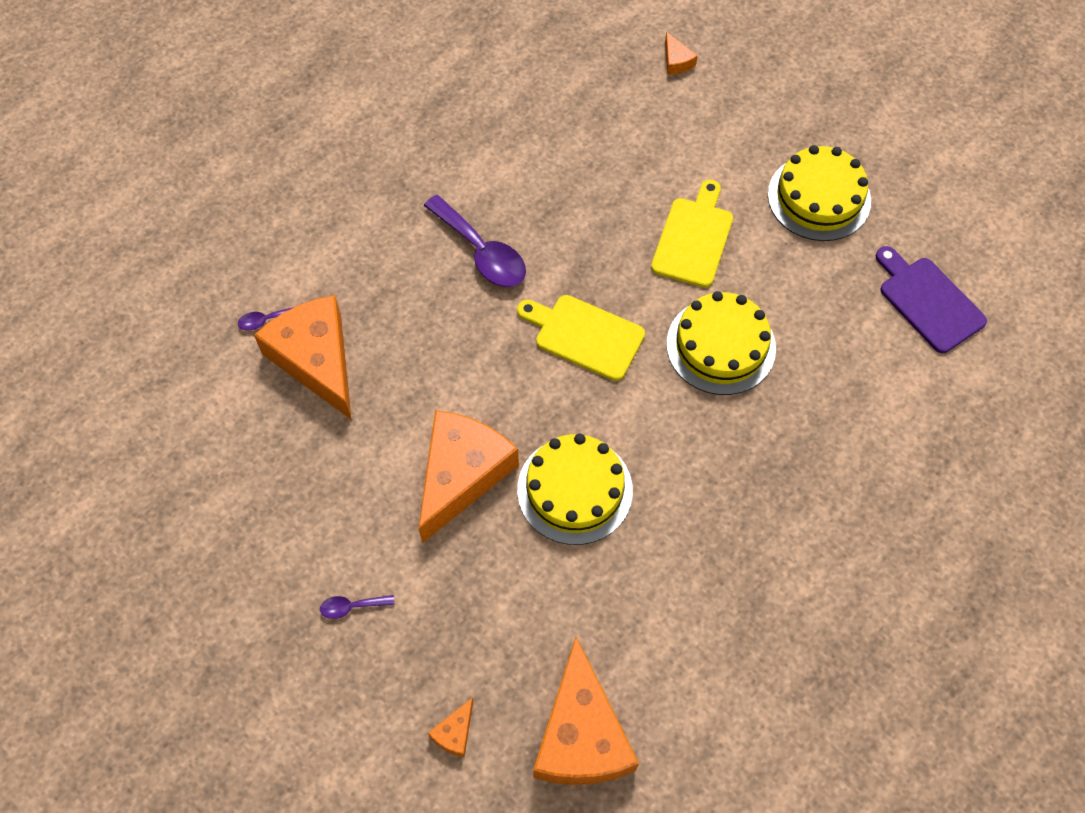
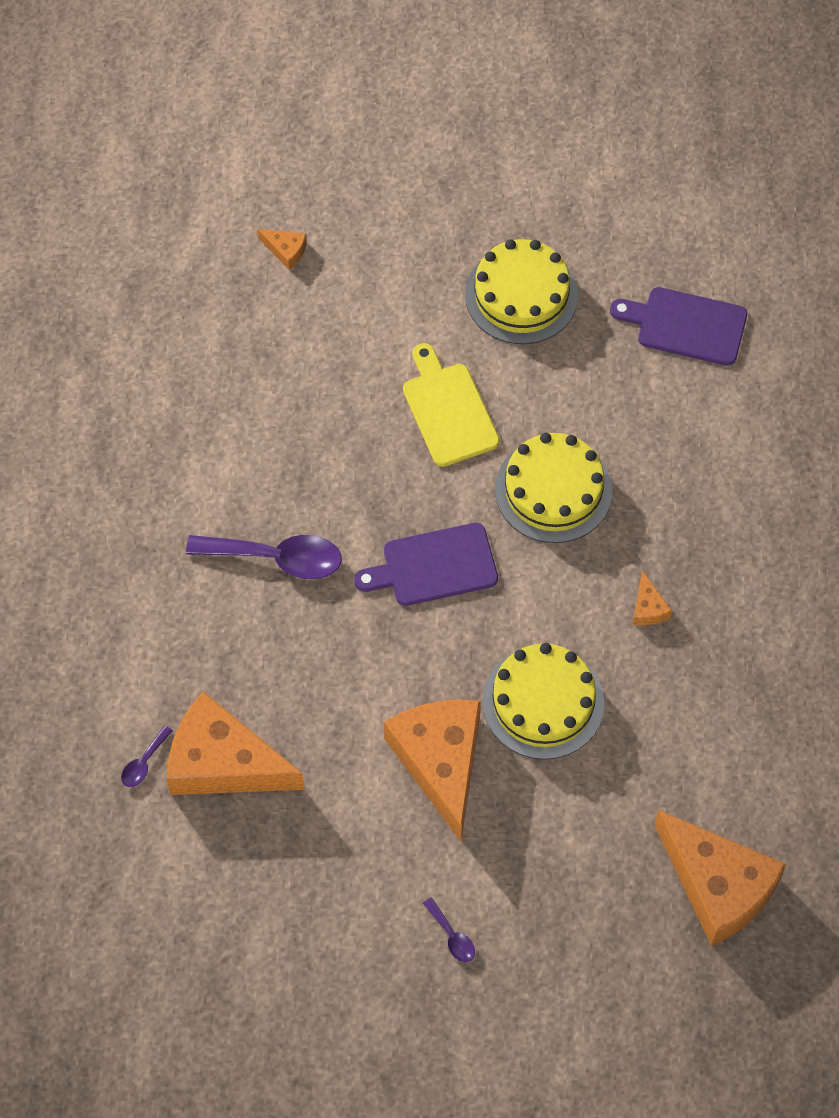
camera: 40 degrees left, 0 degrees up
purple spoon [320,595,394,619] -> purple spoon turned 75 degrees counterclockwise [423,898,475,962]
orange cheese [428,698,473,757] -> orange cheese moved to [633,570,672,625]
yellow cutting board [517,295,645,381] -> purple cutting board [354,523,498,606]

